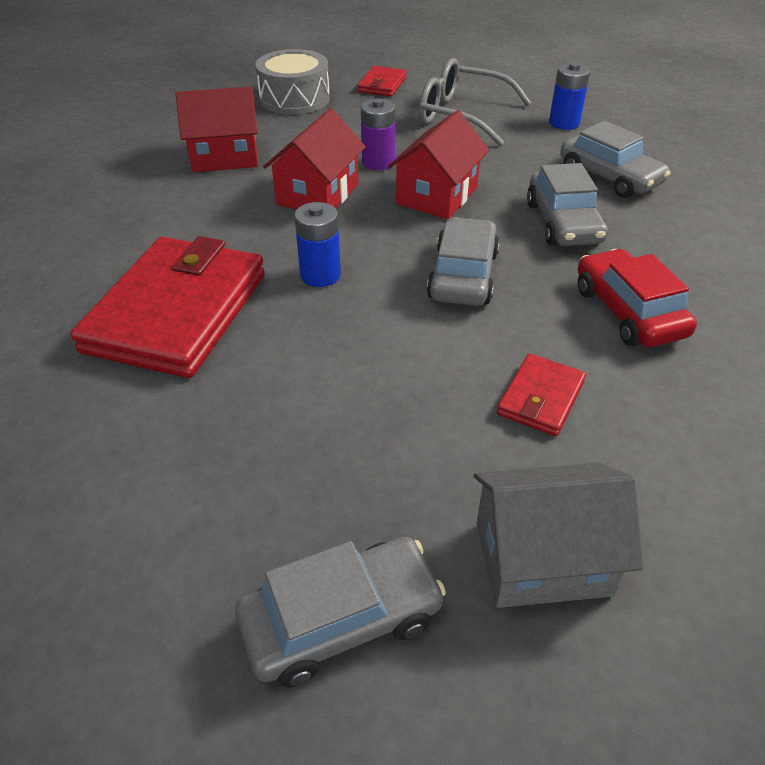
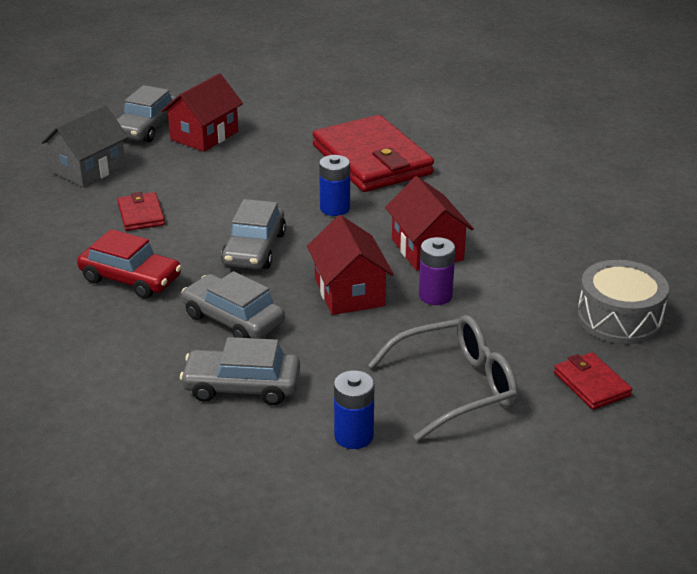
camera: 135 degrees right, 10 degrees down
red house [175,87,258,172] -> red house moved to [161,73,243,152]
grey car [427,217,500,306] -> grey car turned 45 degrees clockwise [221,199,286,269]

